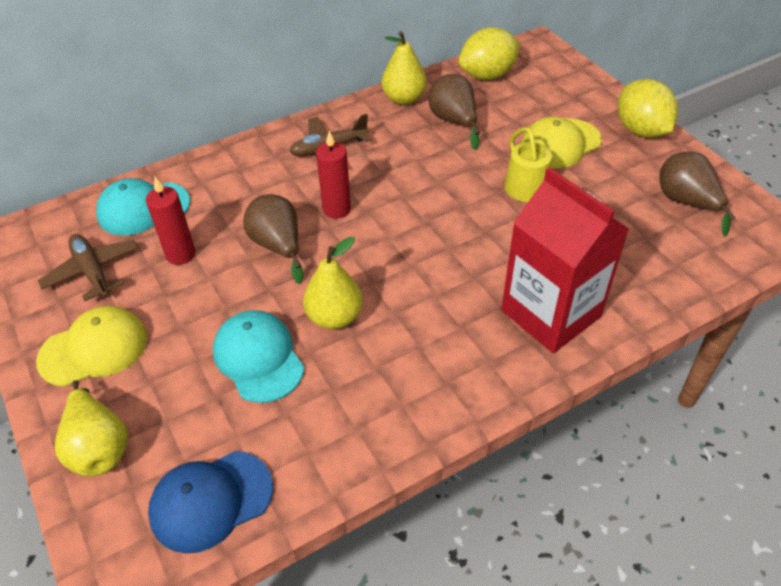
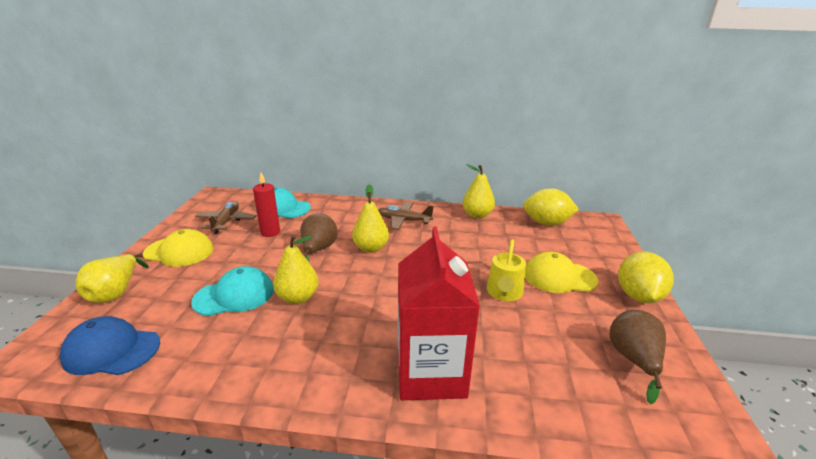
camera: 35 degrees right, 20 degrees down
turquoise cap [213,310,304,403] -> turquoise cap turned 60 degrees clockwise [191,266,274,316]
red candle [316,131,351,218] -> yellow pear [352,184,389,253]
brown pear [428,74,480,150] -> none

